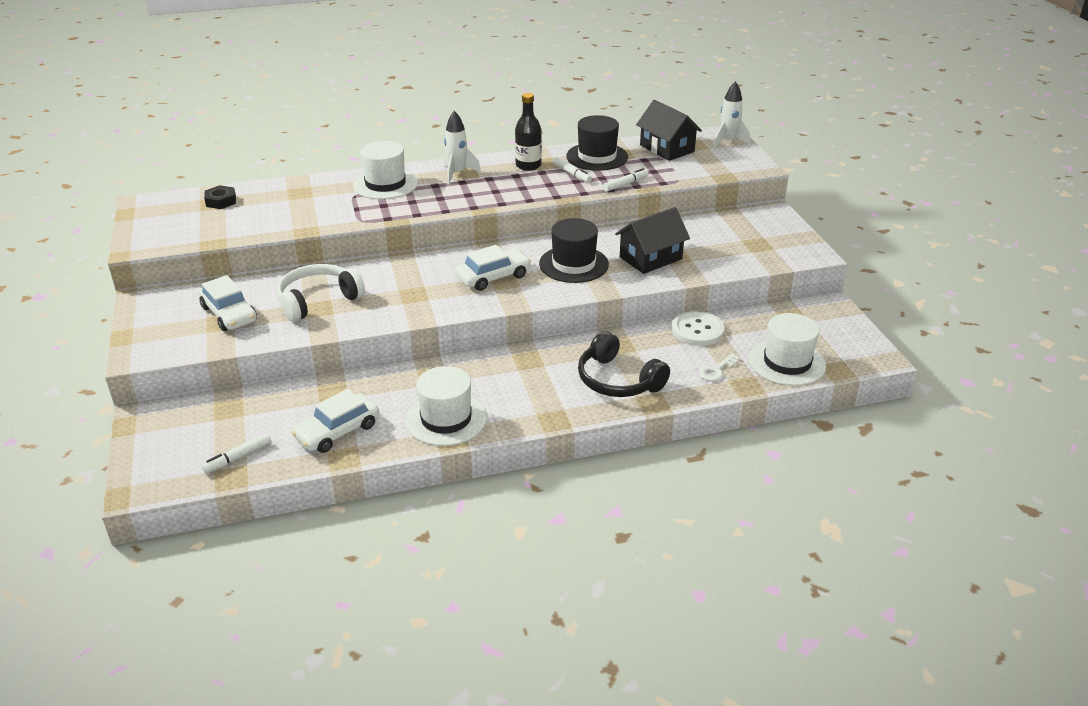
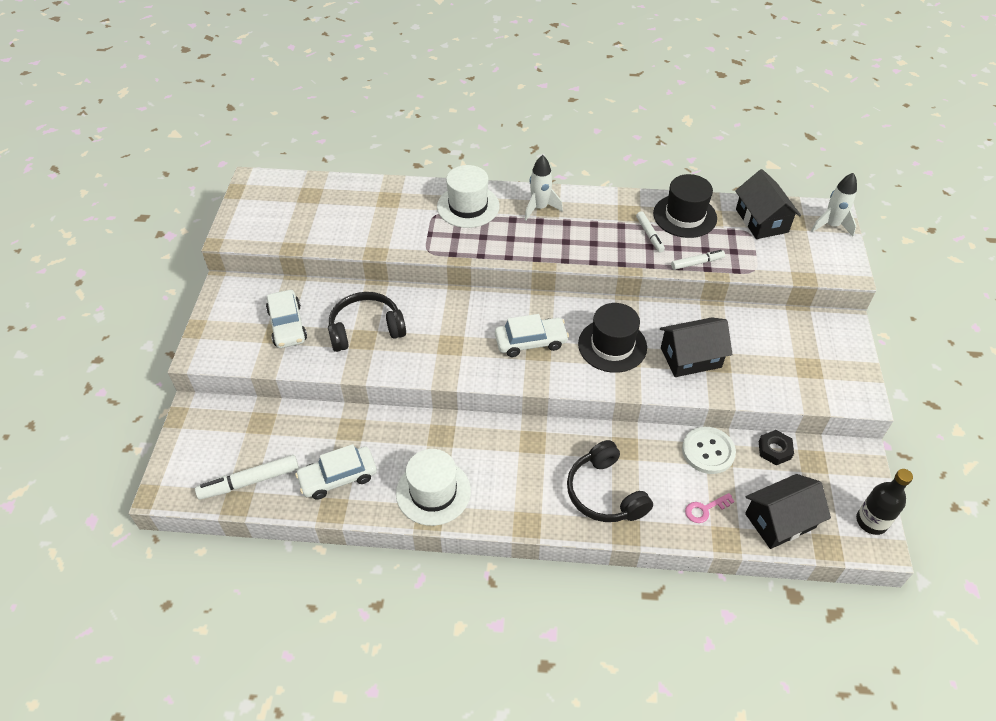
camera: 20 degrees right, 15 degrees up
white marker [202,433,271,473] -> white marker [195,455,299,500], size x1.61
black nut [204,185,236,209] -> black nut moved to [759,430,794,465]
white headphones [277,264,365,322] -> black headphones [328,292,406,352]
black bottle [515,93,542,171] -> black bottle moved to [856,469,913,535]
white key [699,353,740,381] -> pink key [685,493,735,523]
white hat [749,313,826,386] -> black house [745,474,831,549]

